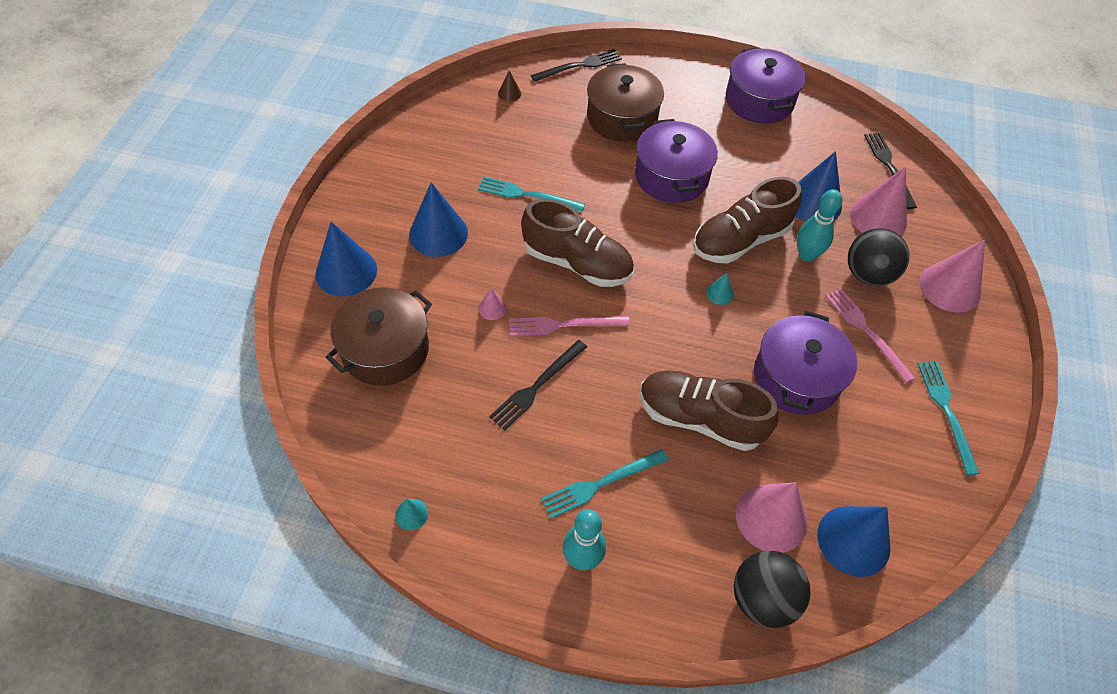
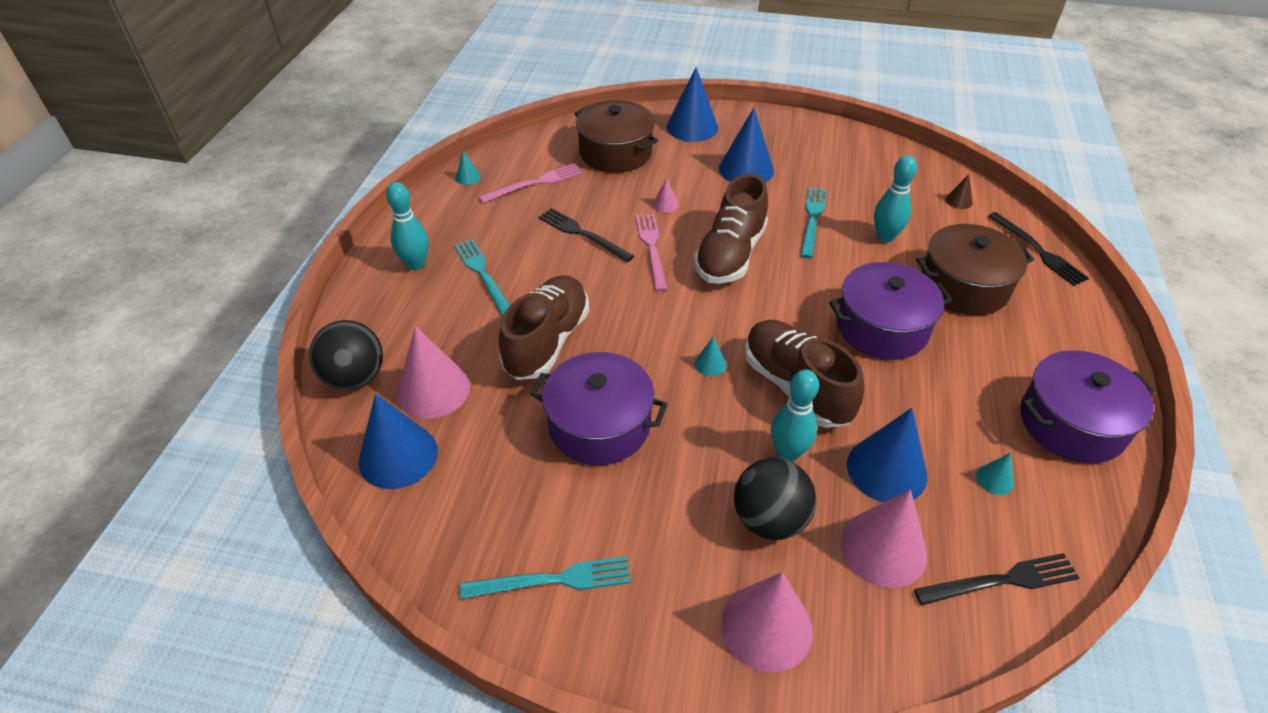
camera: 90 degrees right, 10 degrees down
pink fork [825,288,915,383] -> pink fork moved to [479,164,583,203]
none -> turquoise bowling pin [874,155,917,243]
none -> turquoise cone [976,453,1014,495]

